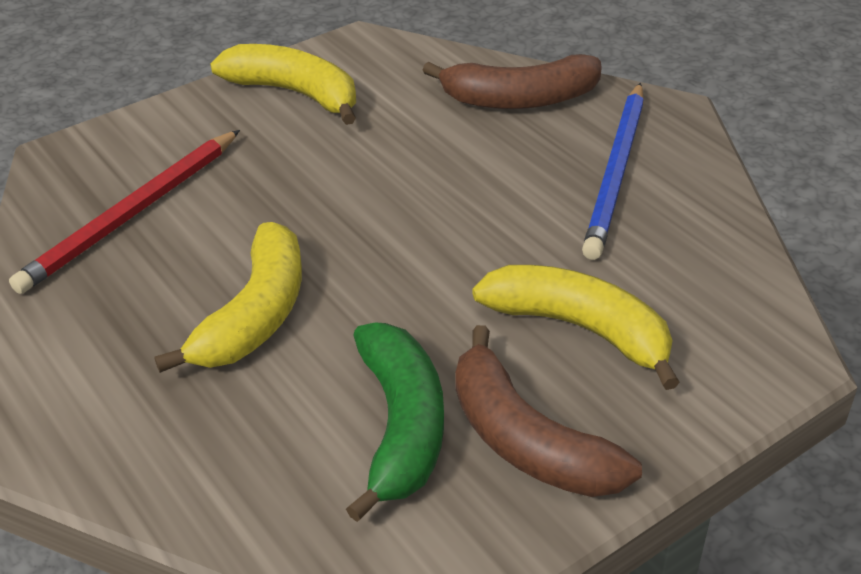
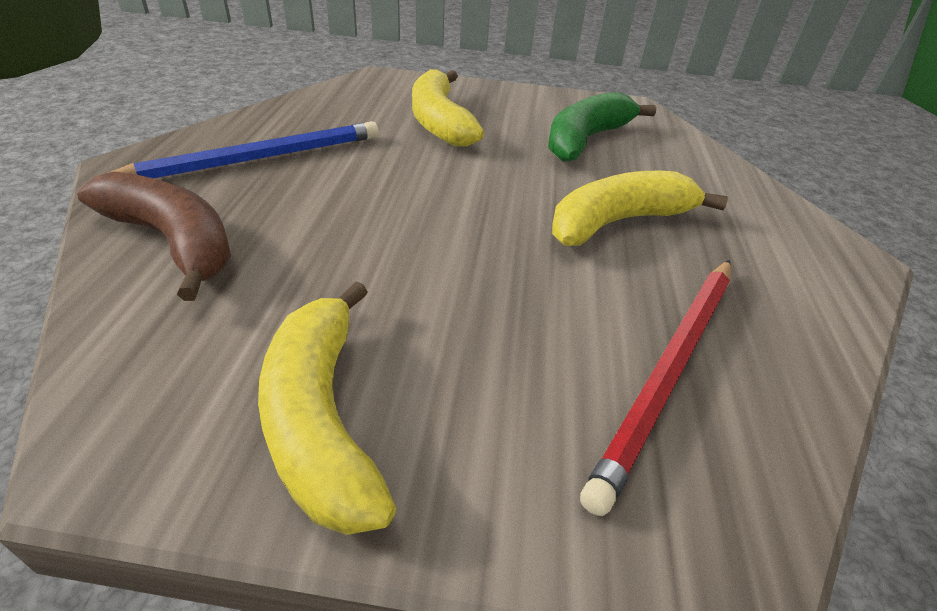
camera: 140 degrees left, 0 degrees up
red pencil [9,130,240,294] -> red pencil turned 135 degrees clockwise [580,260,731,516]
brown banana [456,325,642,497] -> none

